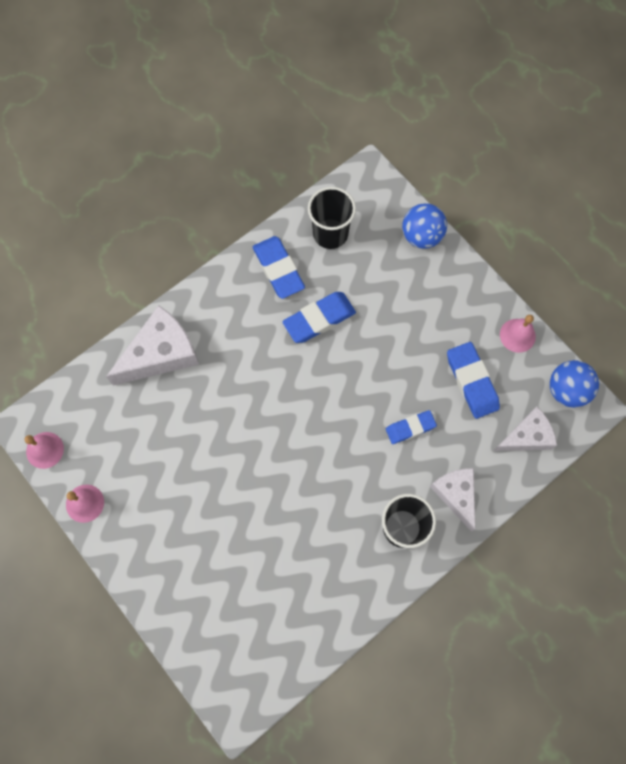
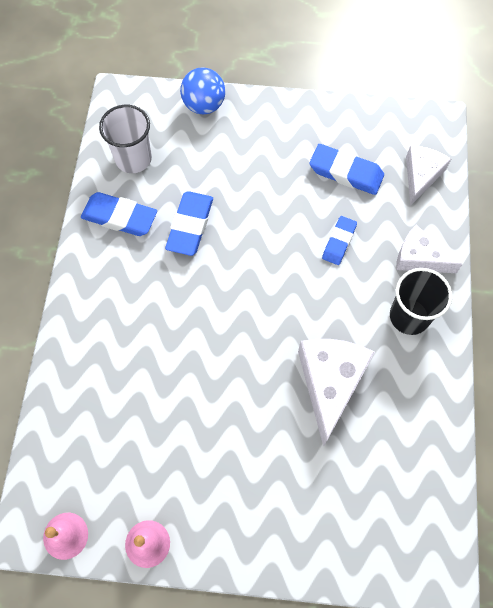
camera: 45 degrees left, 5 degrees down
white cheese [106,305,199,386] -> white cheese moved to [298,339,375,447]
black cup [308,187,356,249] -> white cup [99,105,152,173]
pink bell [500,315,536,353] -> none
blue ball [550,360,599,408] -> none

